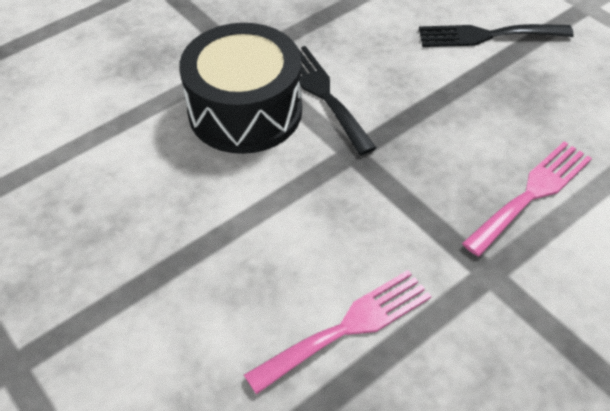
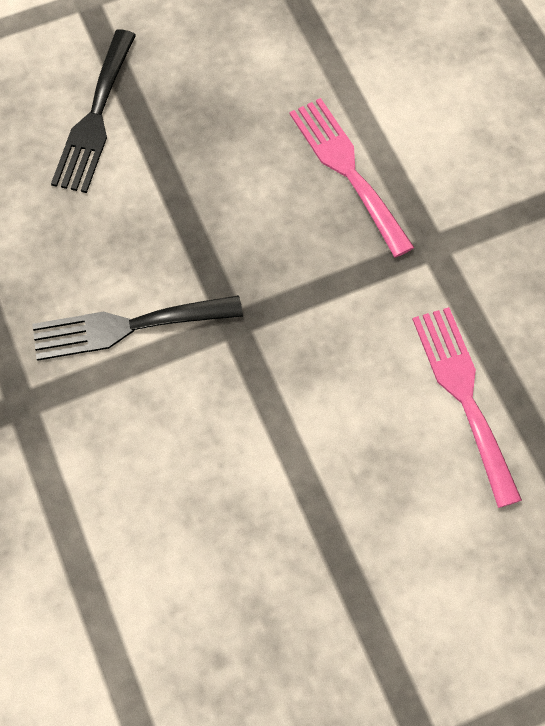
camera: 75 degrees left, 15 degrees up
black drum [179,23,302,154] -> none

